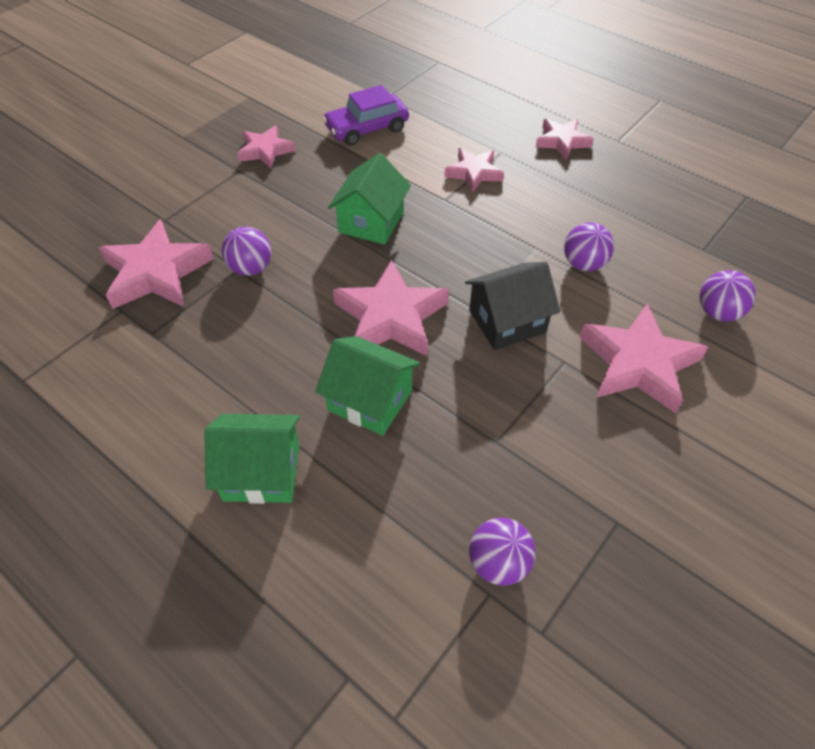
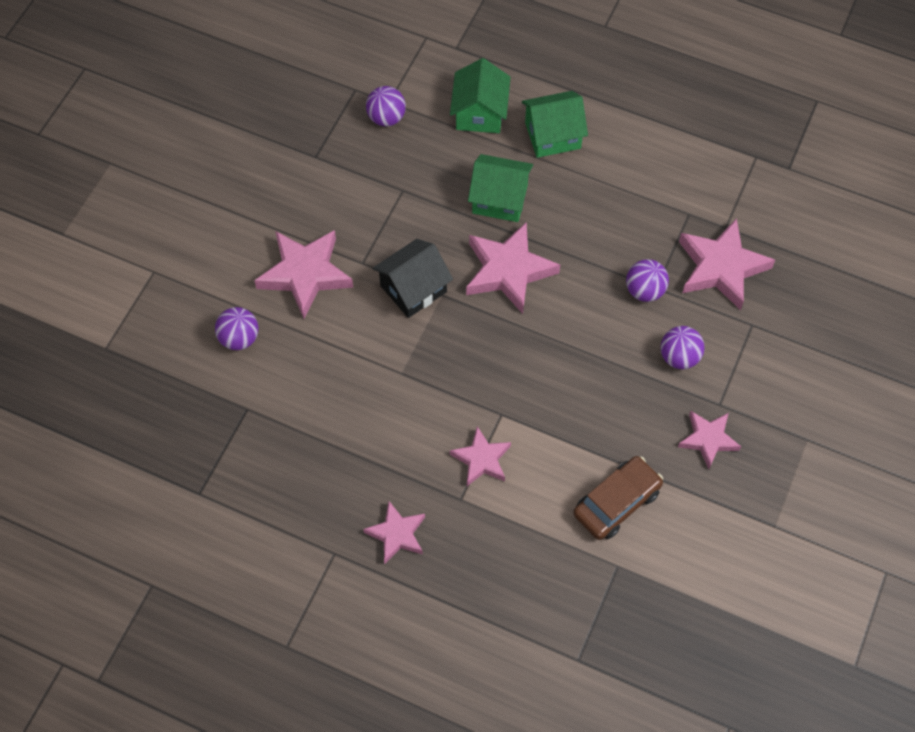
camera: 165 degrees right, 10 degrees up
purple car [323,85,409,146] -> brown car [573,456,663,540]
green house [328,153,411,245] -> green house moved to [450,58,511,133]
purple ball [564,222,614,271] -> purple ball moved to [661,326,705,369]

